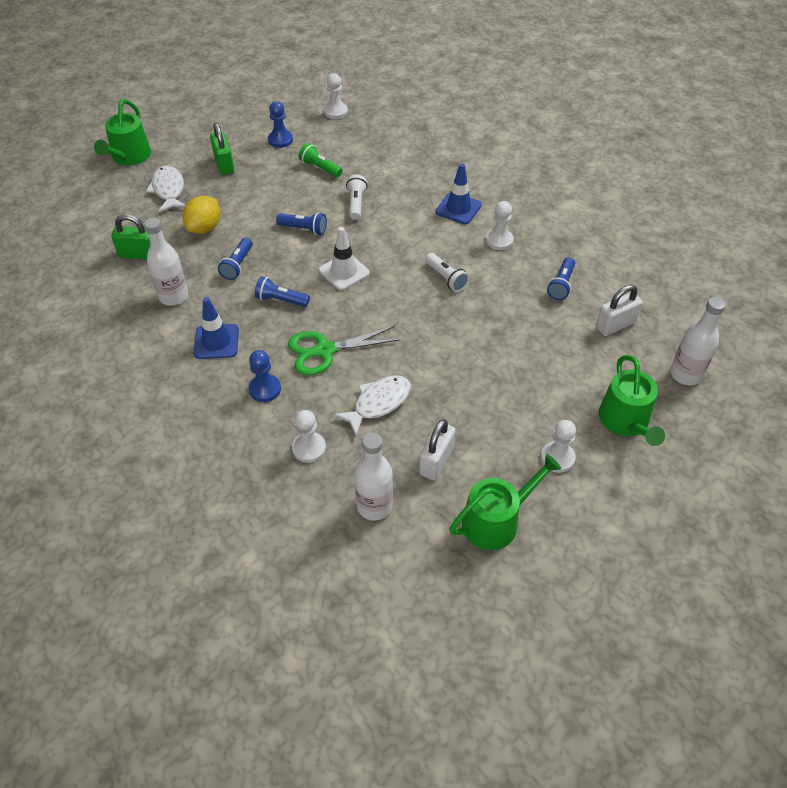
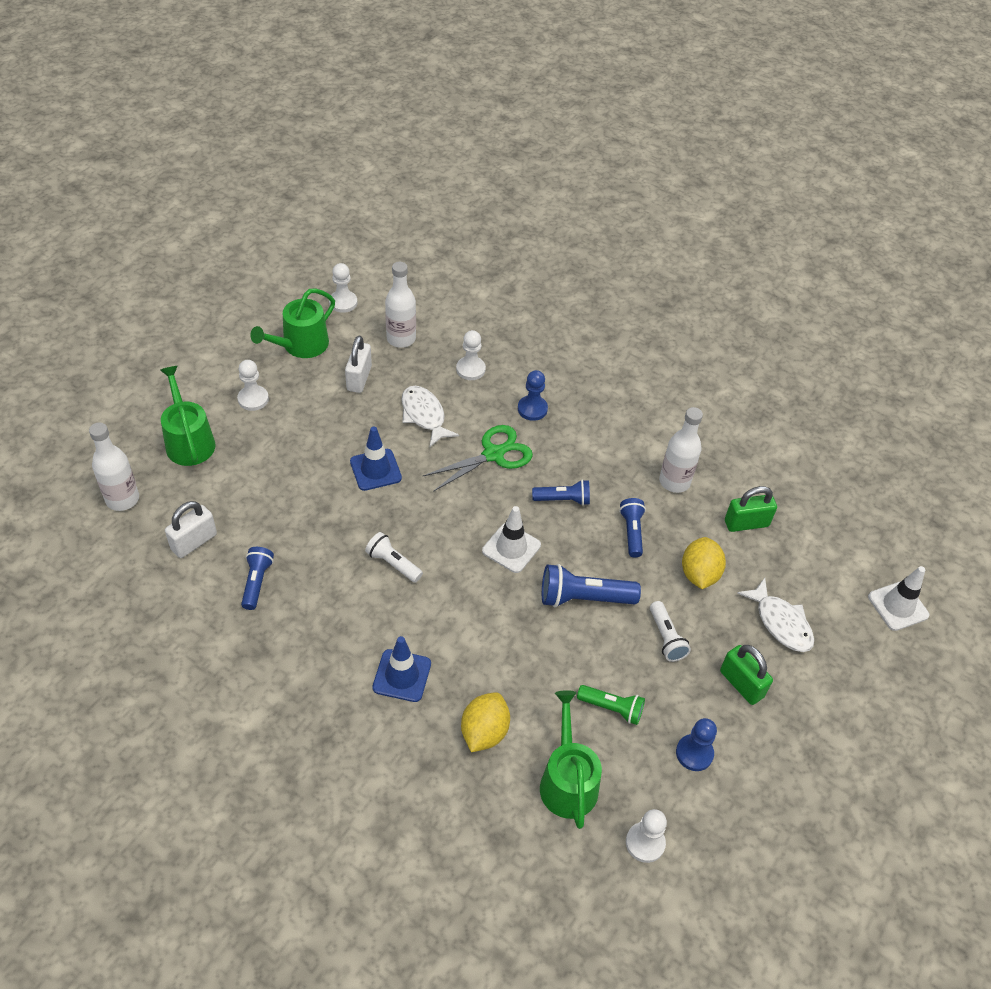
camera: 160 degrees right, 0 degrees up
green watering can [94,99,151,166] -> green watering can moved to [540,690,602,829]
blue traffic cone [194,297,239,359] -> blue traffic cone moved to [350,426,402,491]
blue flashlight [276,213,327,235] -> blue flashlight [542,564,641,608], size x1.56
white fish [333,375,411,436] -> white fish turned 120 degrees clockwise [402,386,459,447]
white flashlight [346,174,367,220] -> white flashlight moved to [650,601,691,662]
white pawn [486,201,514,250] -> white pawn moved to [329,263,357,313]
none -> yellow lemon [461,692,510,752]
none -> white traffic cone [868,566,929,631]

